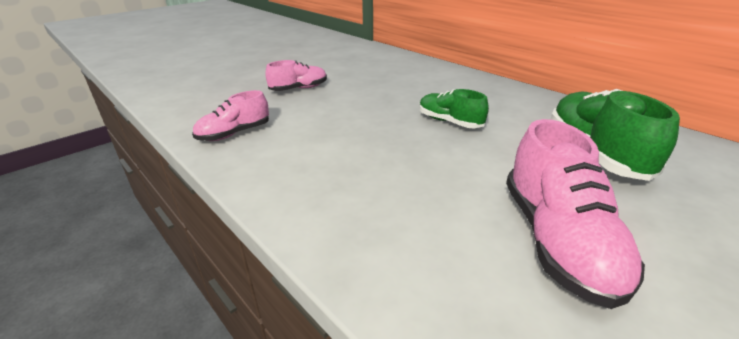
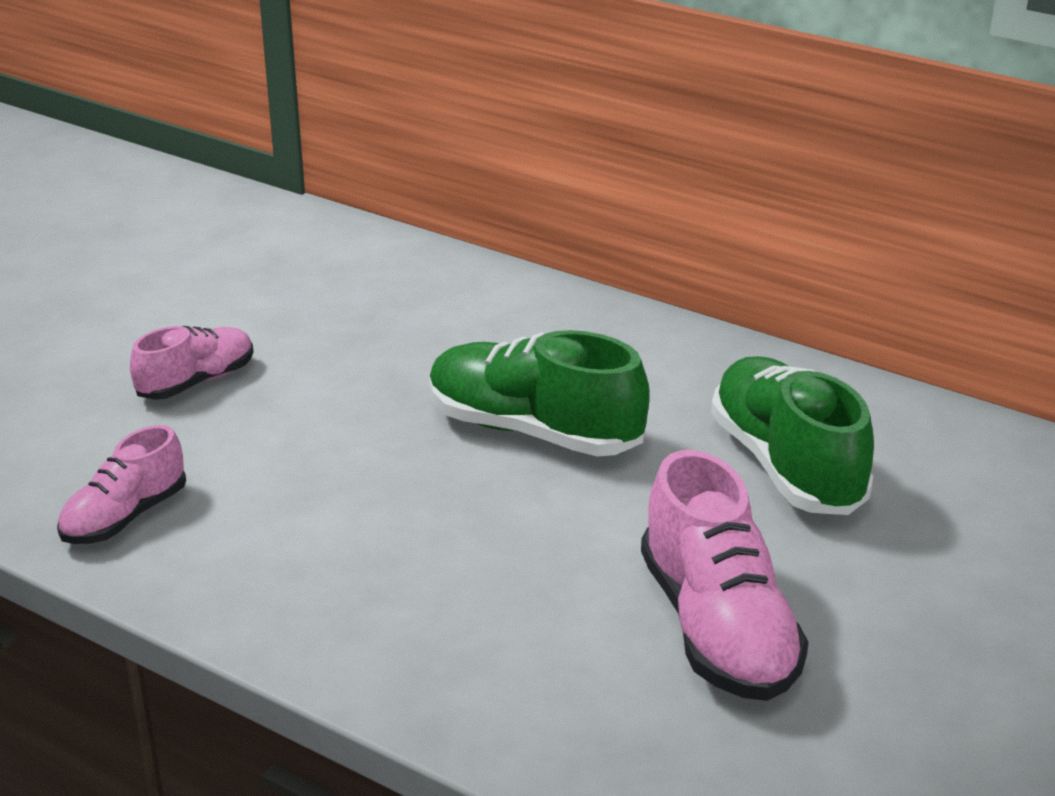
camera: 15 degrees left, 0 degrees up
green shoe [420,89,489,128] -> green shoe [429,330,650,457], size x1.67

